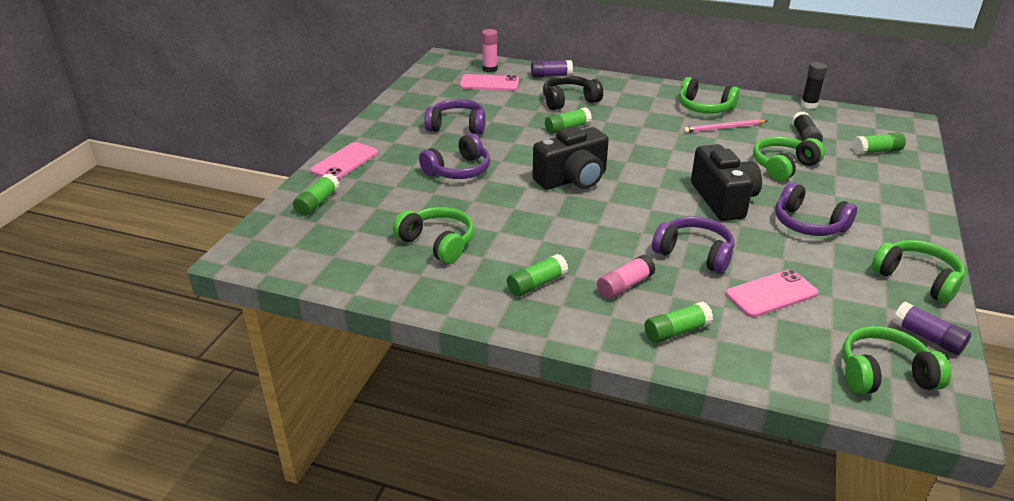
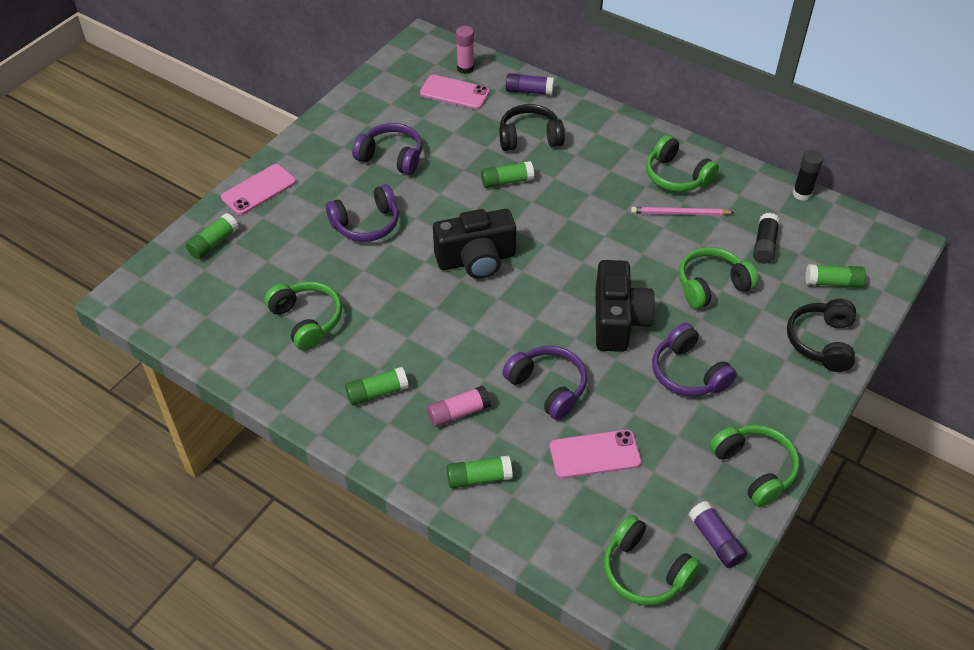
camera: 15 degrees right, 15 degrees up
green headphones [842,326,951,394] -> green headphones turned 150 degrees counterclockwise [604,515,700,606]
none -> black headphones [787,299,856,372]

